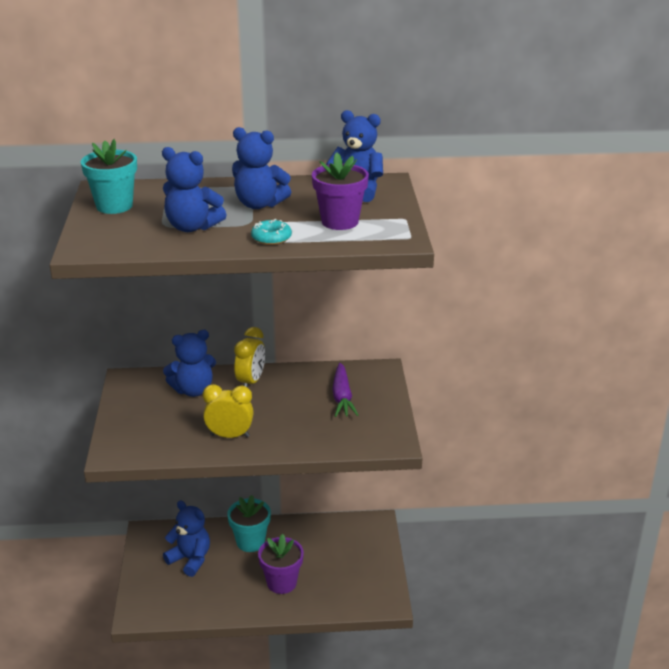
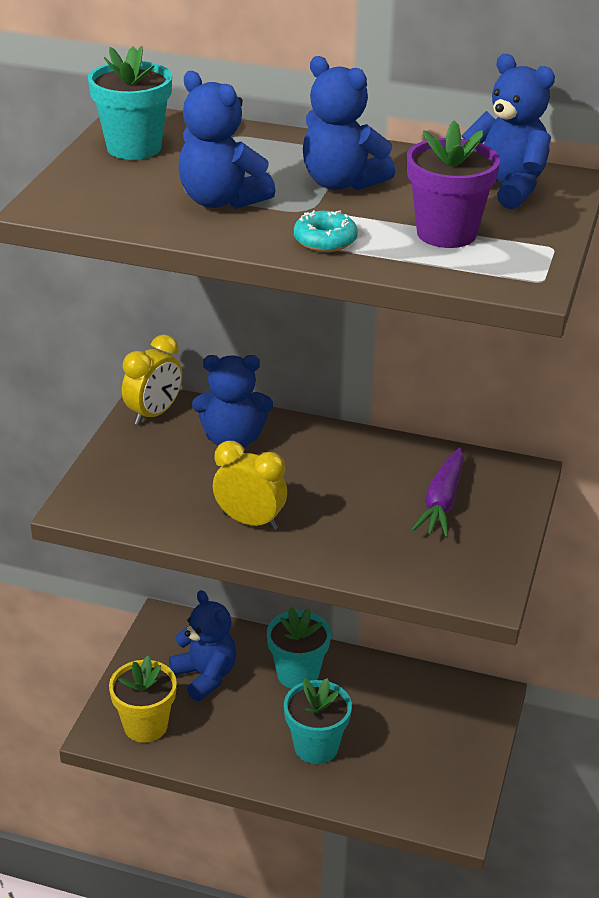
camera: 20 degrees right, 5 degrees up
yellow clock [234,327,265,388] -> yellow clock moved to [122,334,182,425]
purple flower pot [258,534,304,594] -> turquoise flower pot [284,678,352,764]
none -> yellow flower pot [109,656,177,743]

